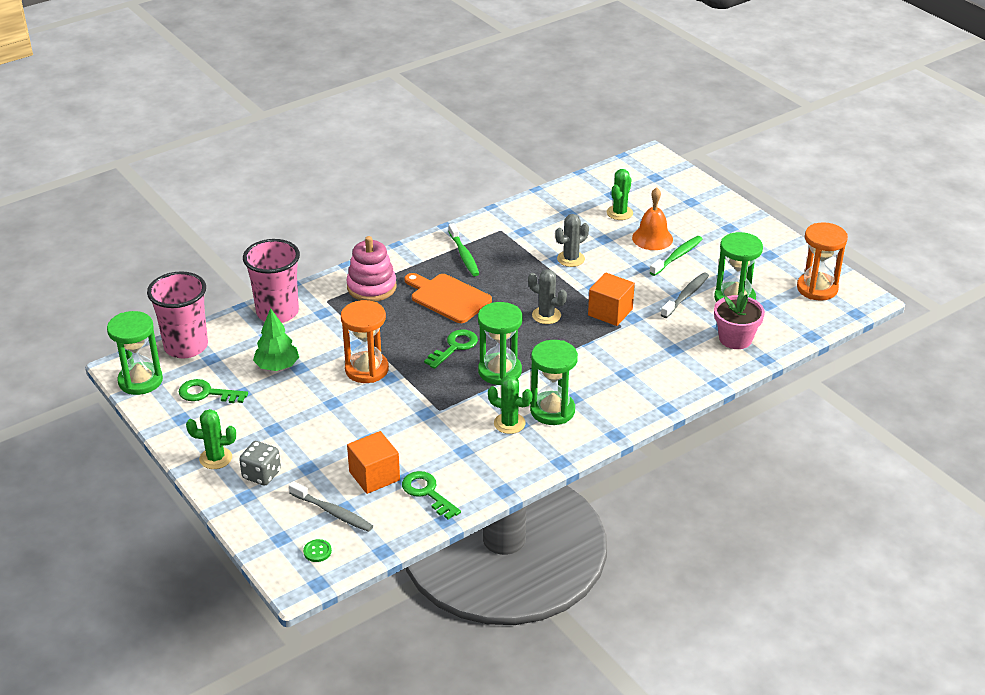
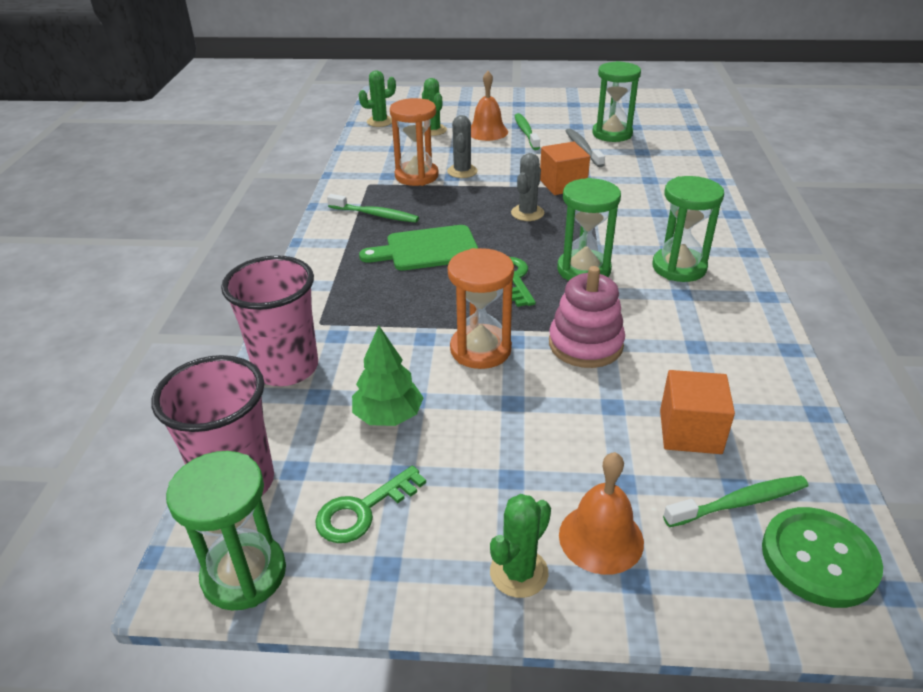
camera: 50 degrees left, 0 degrees up
grey dice [239,441,281,485] -> orange bell [559,452,644,575]
grey toothbrush [289,481,373,532] -> green toothbrush [663,476,808,527]
green button [303,539,332,562] -> green button [762,507,883,608], size x2.36
pink stacking toy [346,236,397,302] -> pink stacking toy moved to [549,266,625,368]
green key [402,471,461,519] -> none
orange cutting board [404,273,492,323] -> green cutting board [359,225,478,271]
green cactus [488,375,532,434] -> green cactus moved to [359,70,396,127]
grey cactus [528,269,567,324] -> grey cactus turned 45 degrees counterclockwise [511,153,544,221]
pink flower pot [714,291,765,349] -> none
orange hourglass [797,222,848,301] -> orange hourglass moved to [390,98,439,186]

